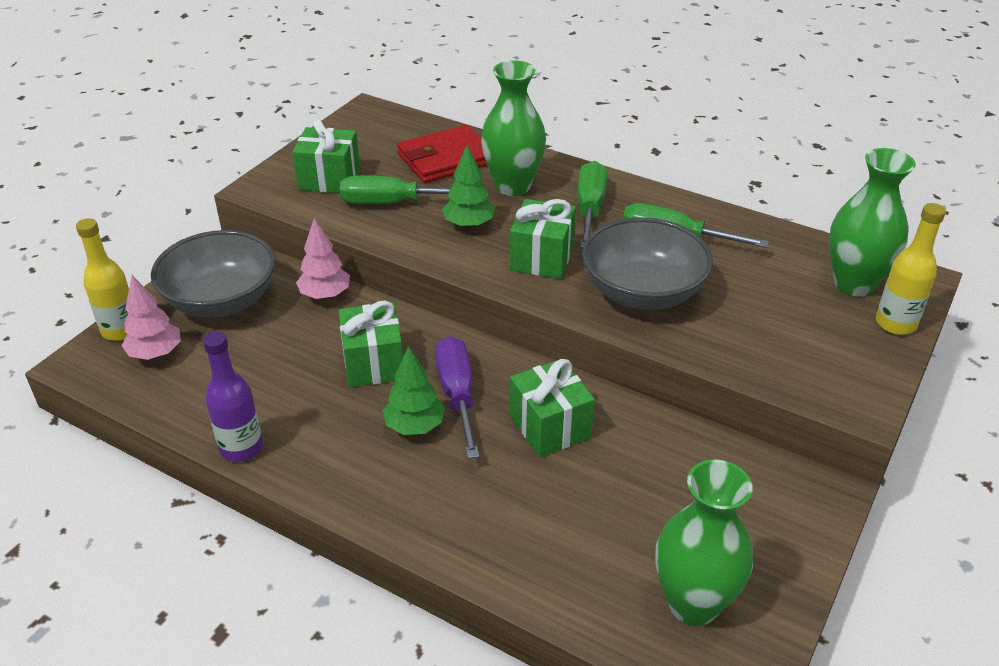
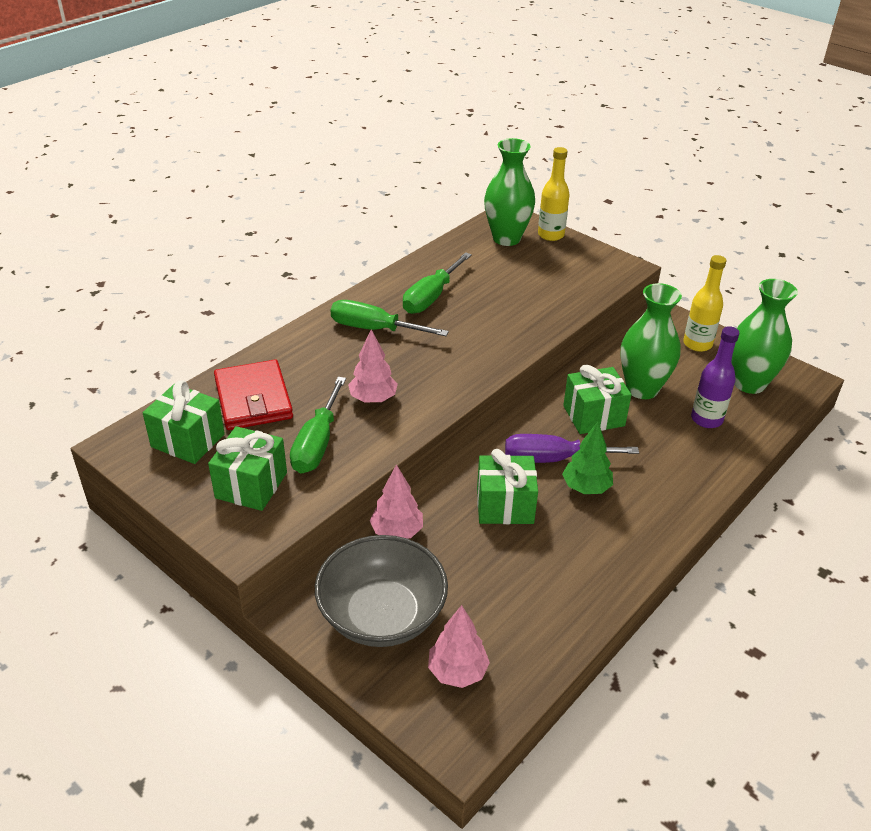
camera: 80 degrees left, 0 degrees up
yellow bottle [76,218,129,341] -> yellow bottle moved to [683,255,727,352]
purple bottle [203,331,263,462] -> purple bottle moved to [691,326,739,428]
green tree [442,145,495,229] -> pink tree [348,329,398,403]
green vase [481,60,546,196] -> green vase moved to [620,283,682,399]
green gift [510,199,576,279] -> green gift moved to [143,380,225,464]
grey bowl [582,217,713,310] -> none

